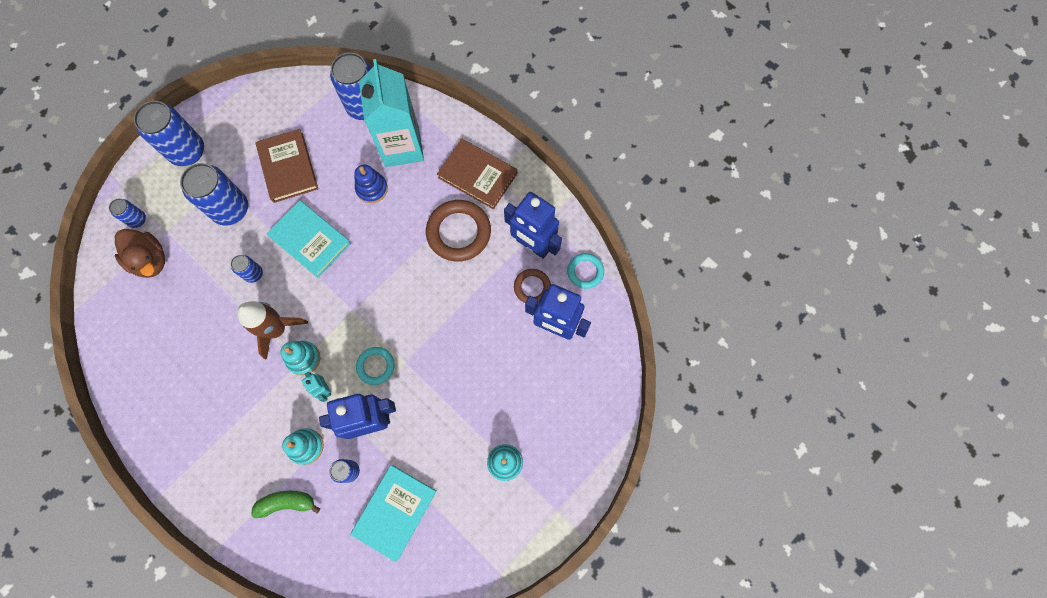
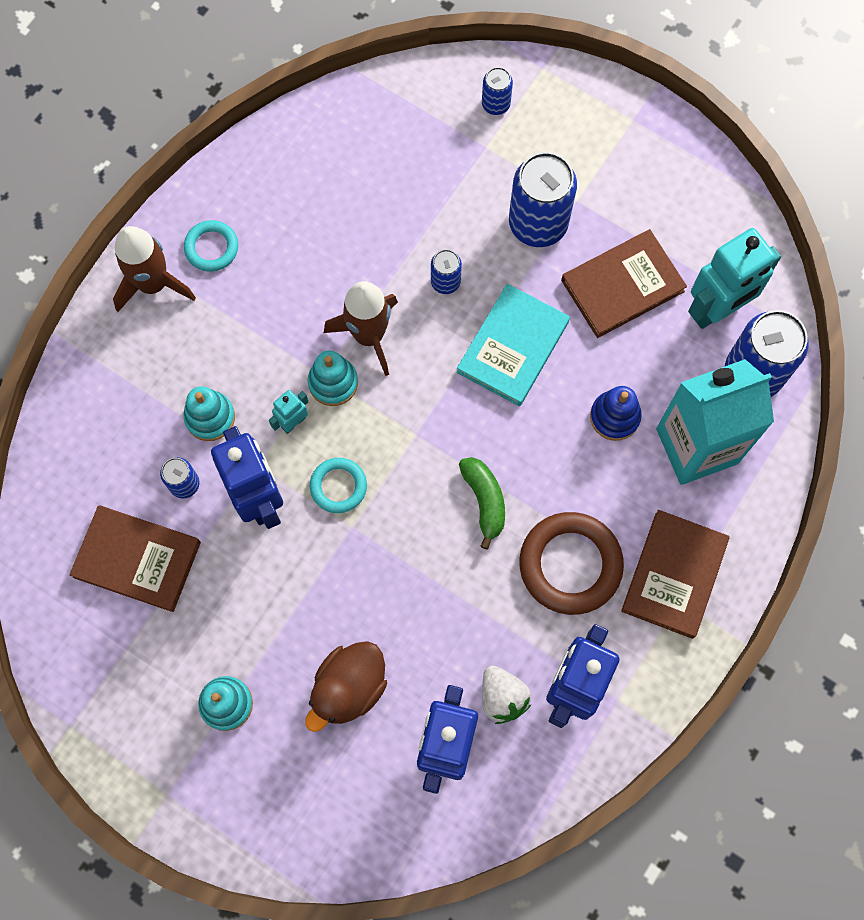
camera: 80 degrees right, 0 degrees up
brown duck [115,229,165,278] -> brown duck moved to [305,641,387,732]
blue can [134,101,204,166] -> none
green banana [251,491,320,518] -> green banana moved to [459,457,505,549]
turquoise book [350,465,437,562] -> brown book [69,505,201,612]
brown ring [514,269,551,303] -> white strawberry [482,666,531,724]
turquoise ring [567,253,604,289] -> turquoise ring moved to [184,220,238,272]
none -> brown rocket [113,226,196,312]
none -> turquoise robot [688,228,781,329]

